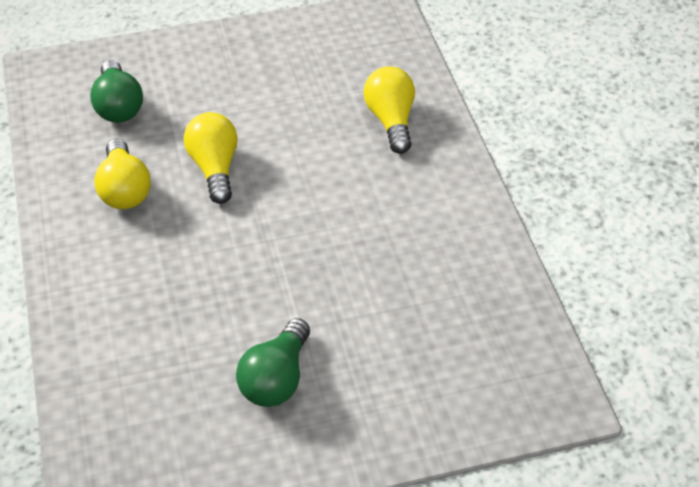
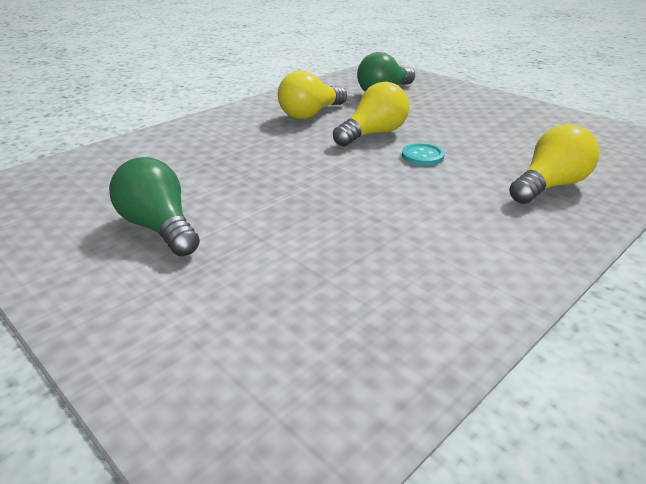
camera: 60 degrees right, 15 degrees down
green light bulb [236,318,310,407] -> green light bulb turned 60 degrees clockwise [109,157,200,256]
none -> turquoise button [402,143,445,166]

